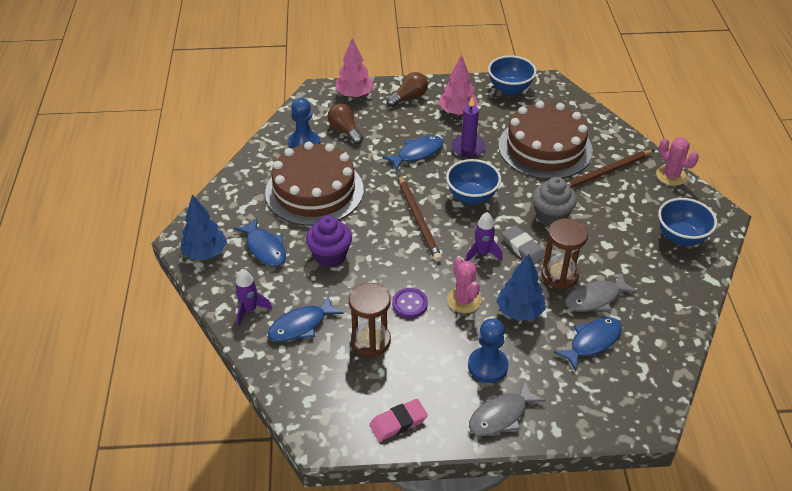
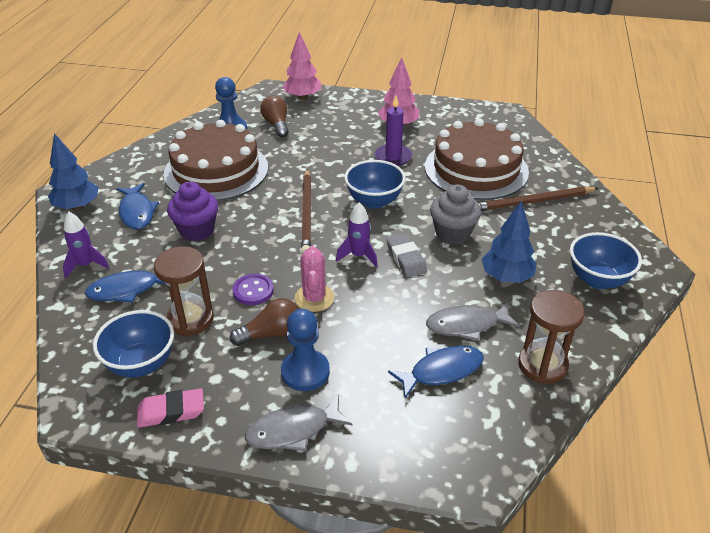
camera: 15 degrees right, 5 degrees down
blue fish [382,136,444,171] -> none
brown light bulb [386,72,428,107] -> brown light bulb moved to [230,298,299,346]
blue bowl [488,55,537,95] -> blue bowl moved to [93,310,174,377]
blue tree [496,254,546,321] -> blue tree moved to [482,201,537,283]
brown hourglass [541,218,588,290] -> brown hourglass moved to [518,290,585,384]
pink cactus [656,137,699,186] -> none

